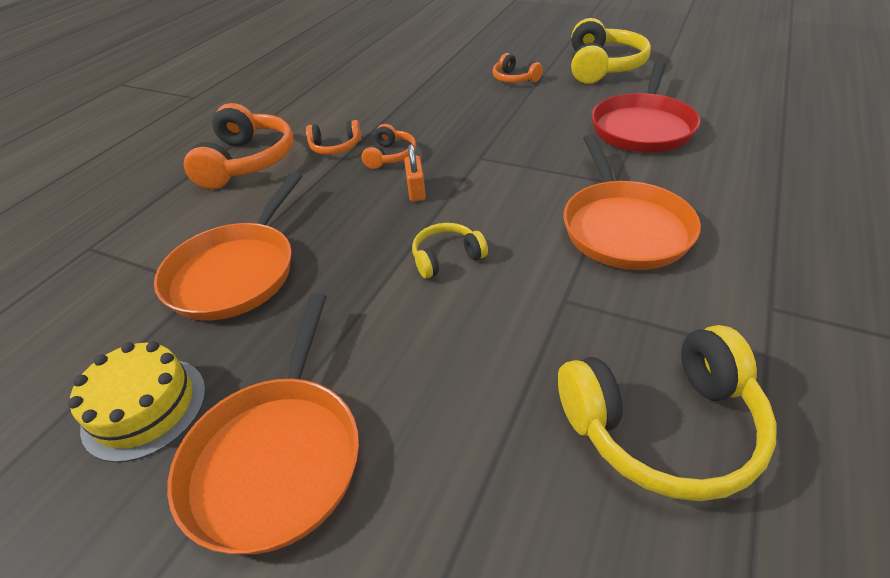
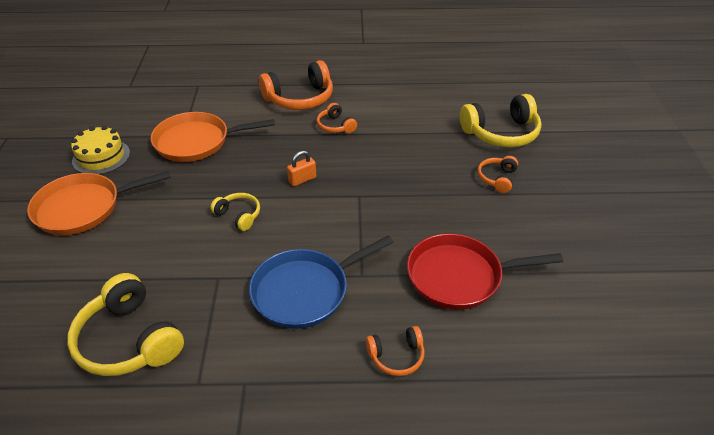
camera: 60 degrees right, 0 degrees up
orange headphones [361,124,416,169] -> orange headphones moved to [366,326,425,376]
orange pan [563,134,701,270] -> blue pan [249,236,394,329]
yellow headphones [571,18,651,84] -> yellow headphones moved to [460,94,542,147]

